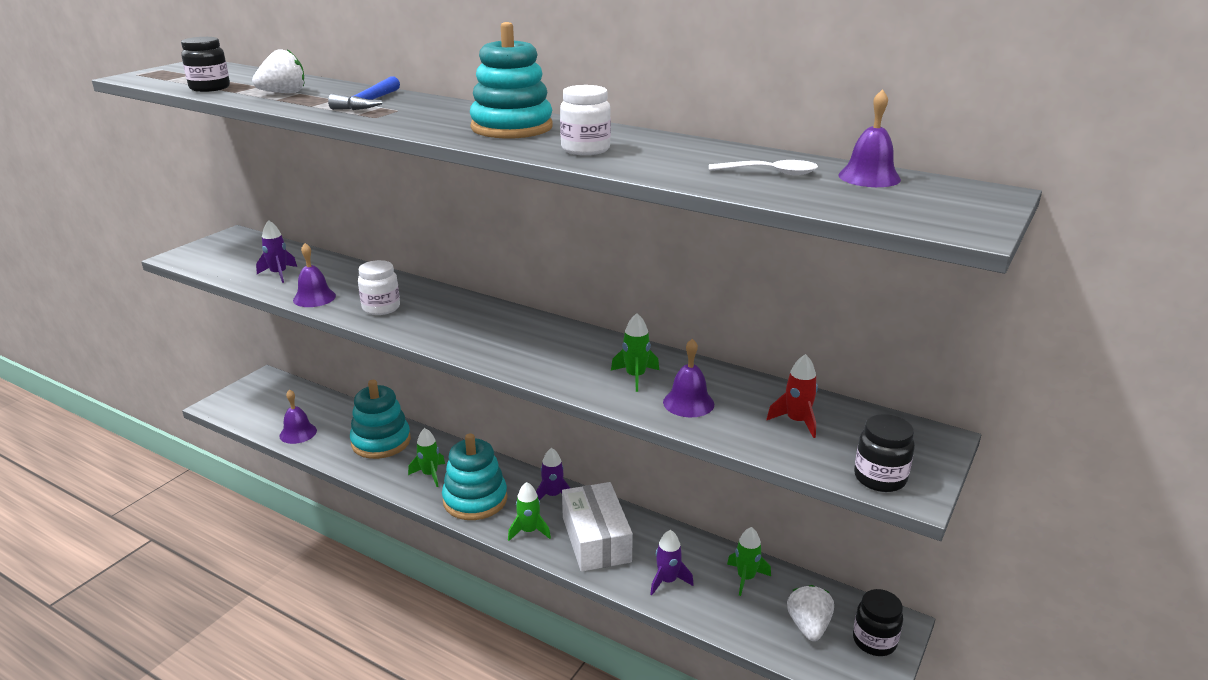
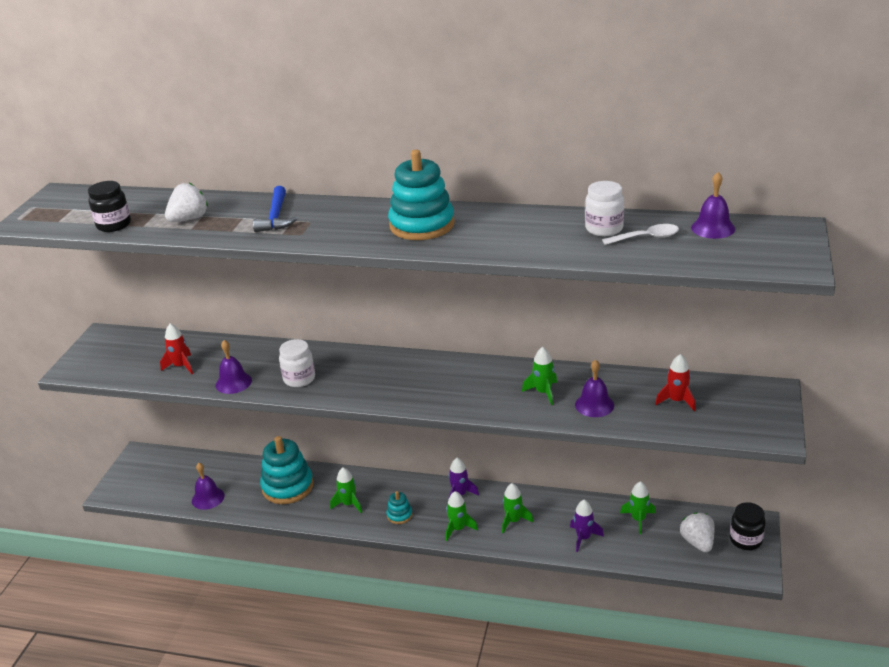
camera: 15 degrees left, 5 degrees up
purple rocket [256,220,297,283] -> red rocket [160,323,193,374]
turquoise stacking toy [442,433,507,520] -> turquoise stacking toy [386,491,412,524], size x0.47
white jar [560,85,611,155] -> white jar moved to [585,181,624,236]
white box [562,482,633,572] -> green rocket [502,483,533,533]
black jar [854,414,915,492] -> none

